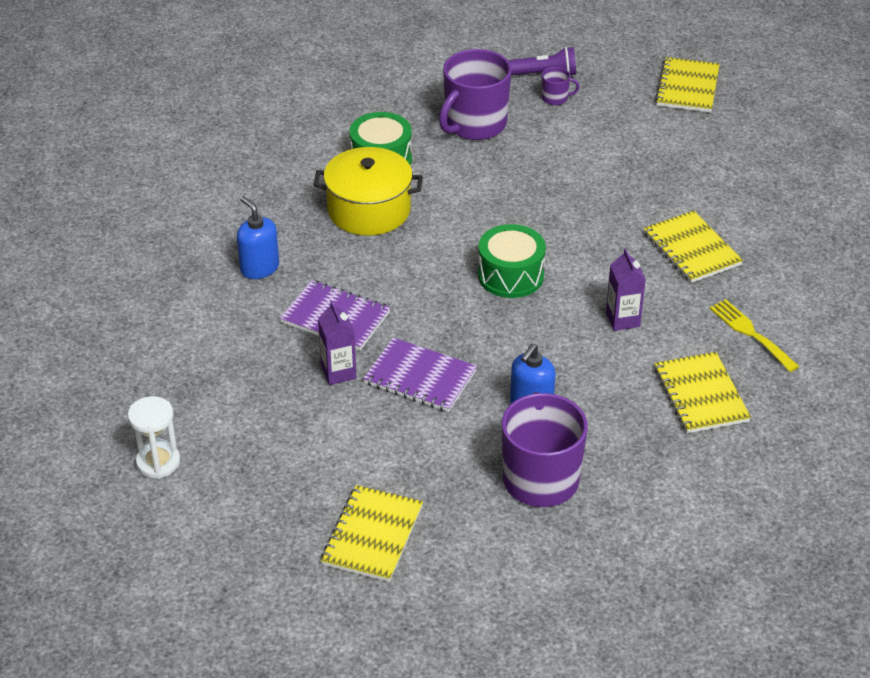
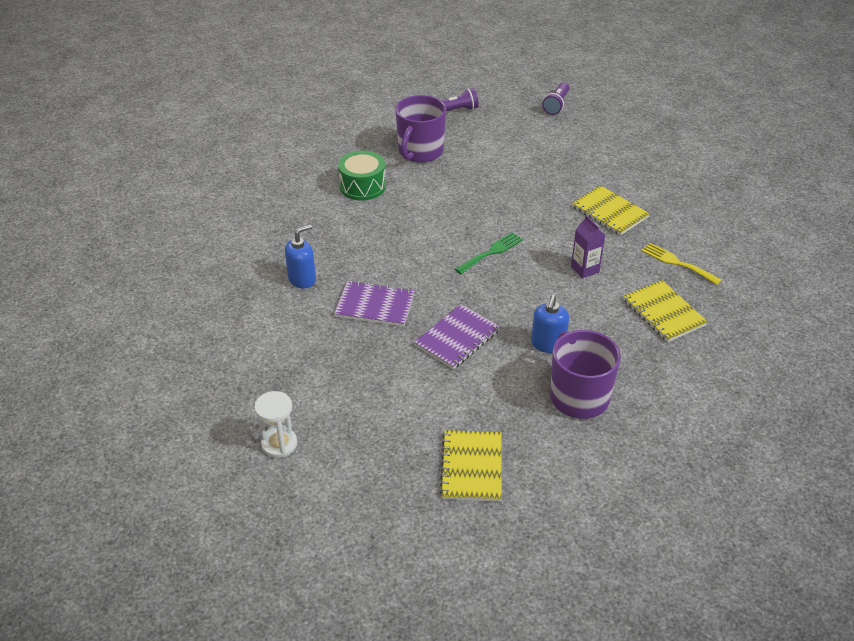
camera: 15 degrees left, 0 degrees up
blue soap dispenser [237,196,279,279] -> blue soap dispenser turned 105 degrees clockwise [285,224,316,288]
yellow pot [313,147,423,236] -> none
purple carton [318,301,356,385] -> none
purple notebook [363,338,477,412] -> purple notebook turned 60 degrees counterclockwise [414,304,500,369]
green drum [478,224,546,298] -> green fork [455,232,523,274]
purple mug [542,67,580,105] -> none
yellow notebook [655,57,720,112] -> purple flashlight [542,82,570,115]

